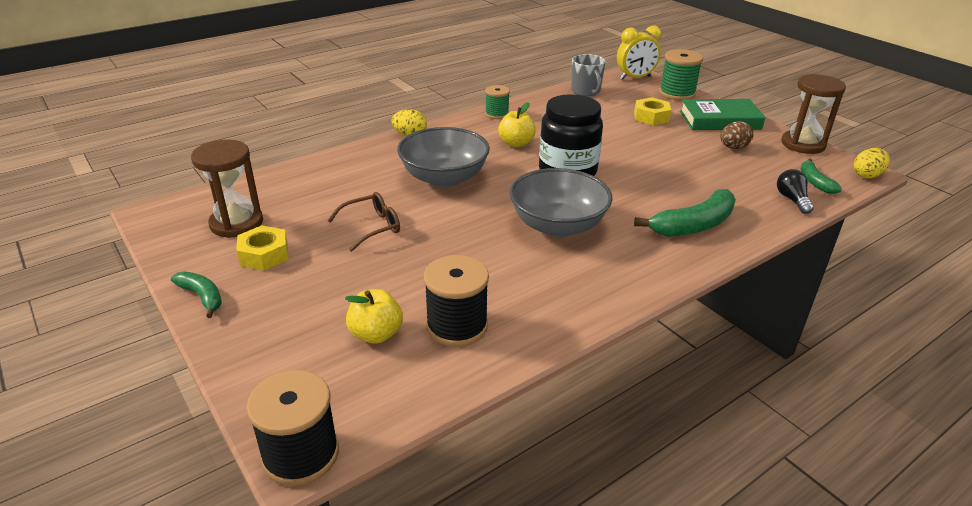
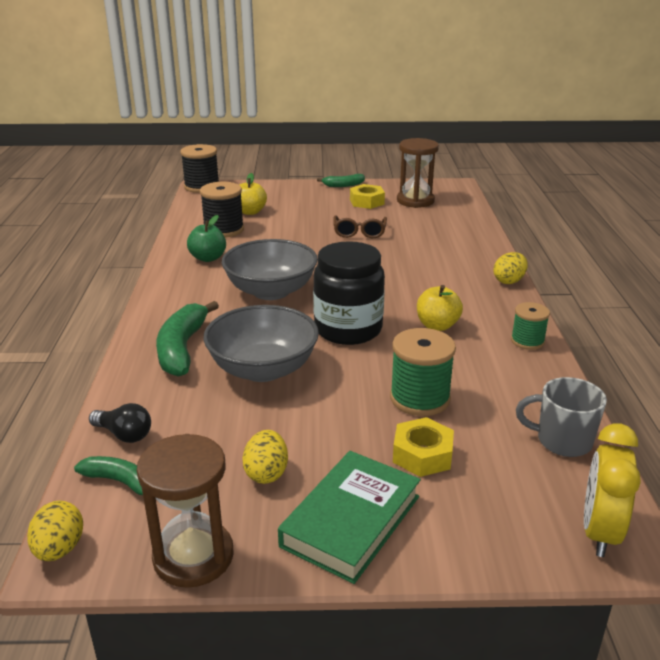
camera: 125 degrees right, 5 degrees down
grey bowl [397,127,490,187] -> grey bowl moved to [203,305,319,382]
green spool [659,49,703,101] -> green spool moved to [390,328,456,416]
brown egg [720,121,754,149] -> yellow egg [242,430,288,484]
none -> green apple [187,215,226,262]

